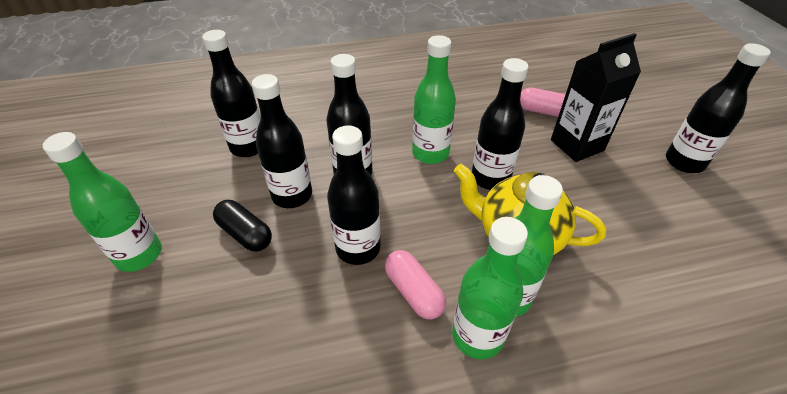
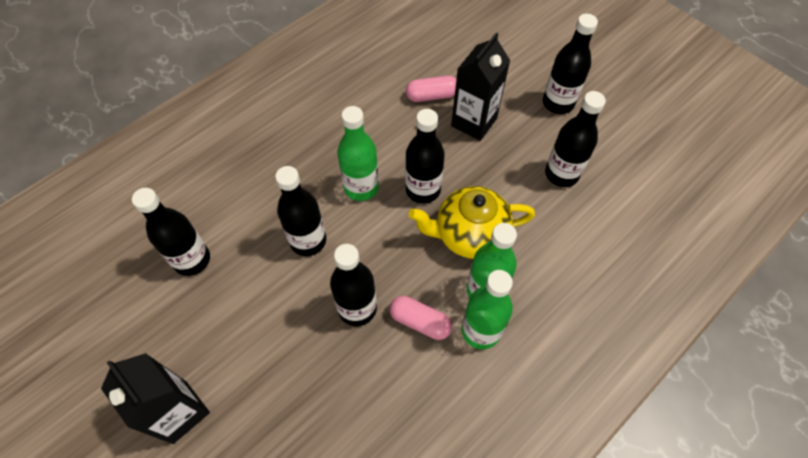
camera: 30 degrees left, 15 degrees up
green bottle [43,132,162,272] -> black carton [101,353,210,444]
black capsule [213,200,272,251] -> none
black bottle [252,74,312,208] -> black bottle moved to [545,91,606,187]

